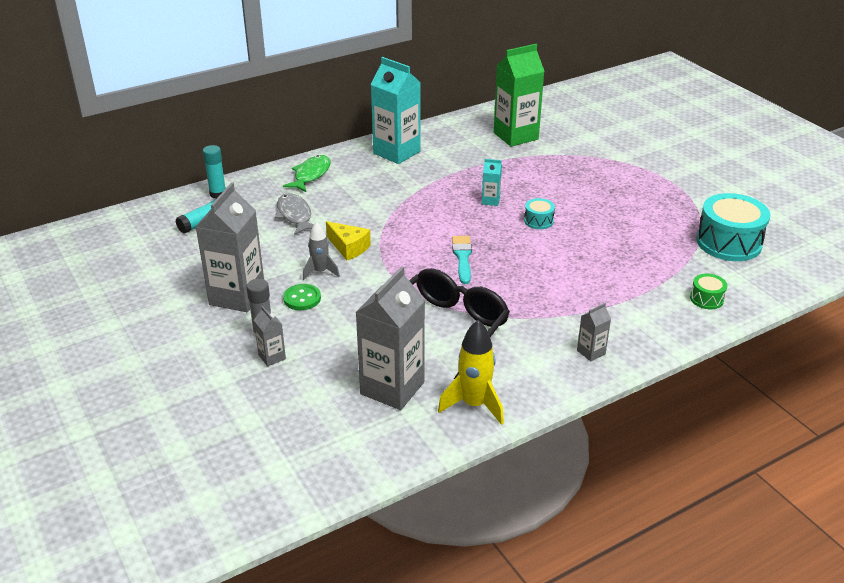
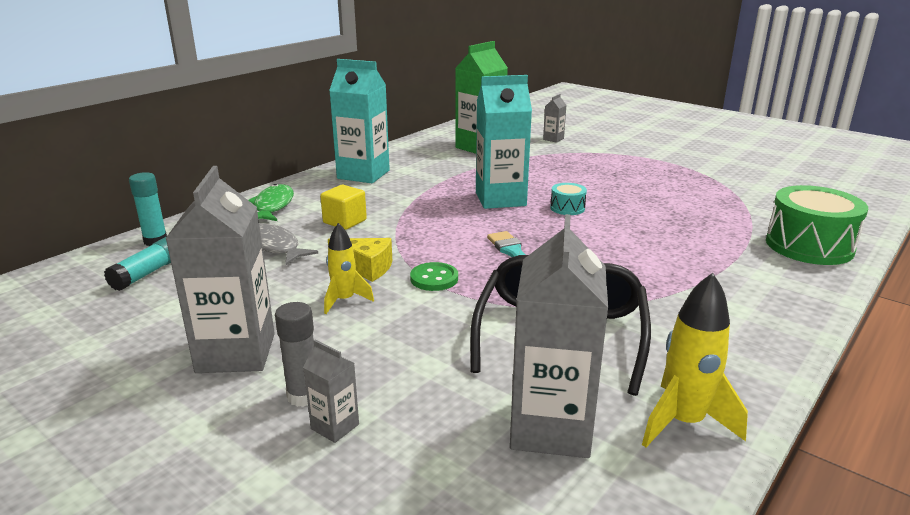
camera: 20 degrees left, 10 degrees down
green button [283,284,321,310] -> green button moved to [410,262,458,291]
grey rocket [303,222,340,280] -> yellow rocket [324,223,374,314]
turquoise carton [482,159,502,206] -> turquoise carton [476,75,532,209], size x2.22
grey carton [577,303,611,361] -> grey carton moved to [543,94,566,143]
green drum [690,274,728,309] -> green drum [766,185,868,265], size x2.10
turquoise drum [696,193,770,261] -> none
none -> yellow cube [320,185,367,230]

